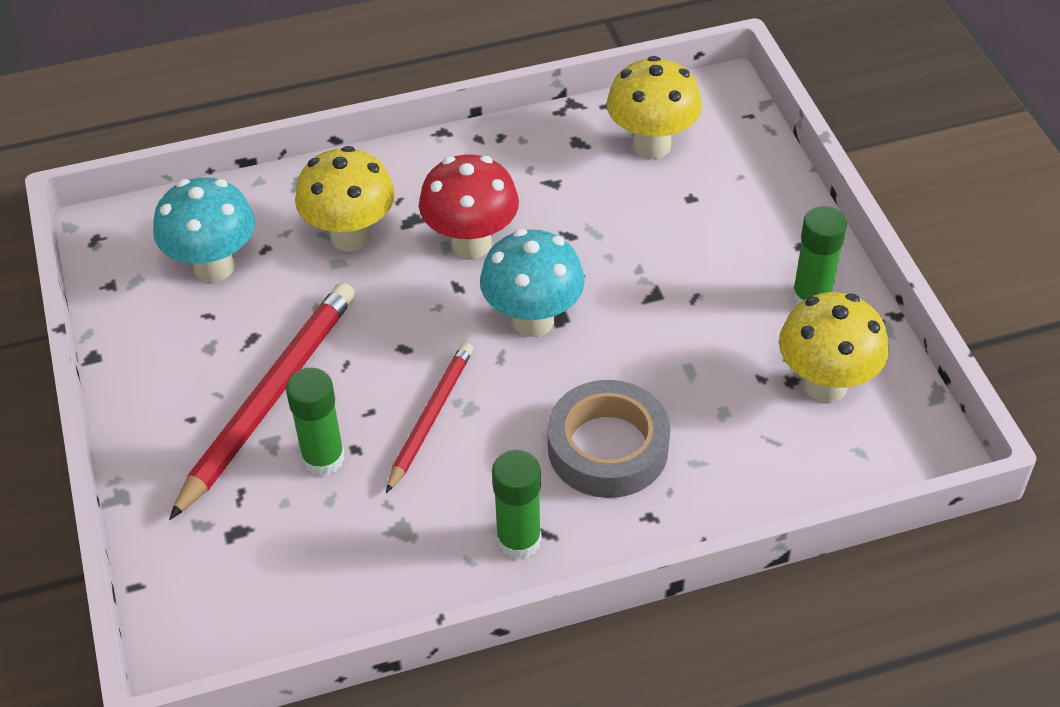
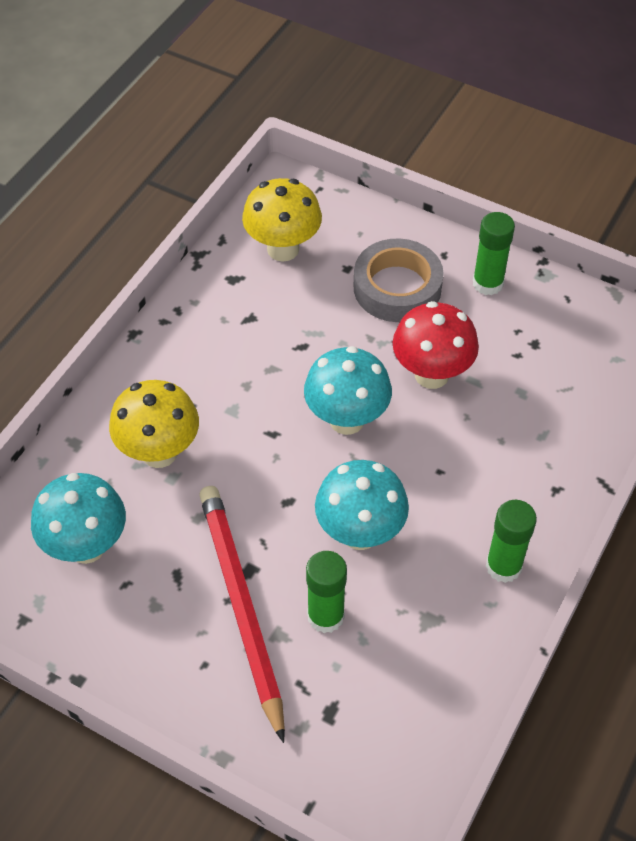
camera: 45 degrees left, 5 degrees up
red pencil [386,342,473,493] -> turquoise mushroom [315,460,409,550]
red mushroom [419,154,519,258] -> red mushroom moved to [393,301,479,389]
grey tape [547,380,670,498] -> grey tape moved to [354,239,444,322]
yellow mushroom [779,292,889,402] -> none

